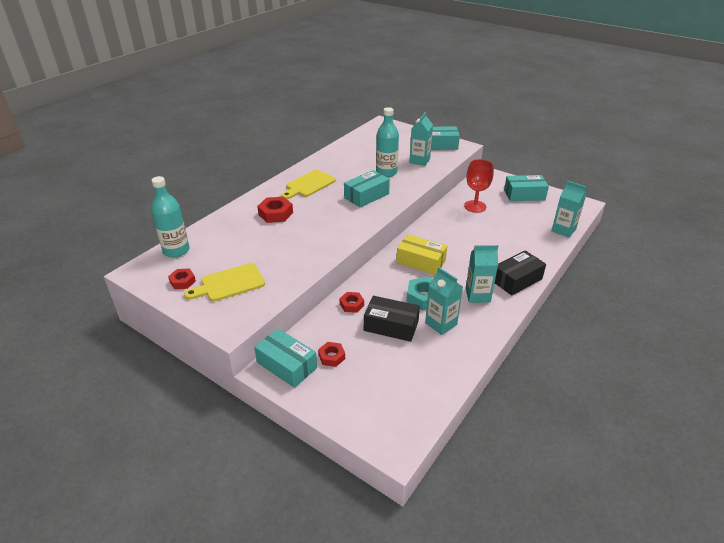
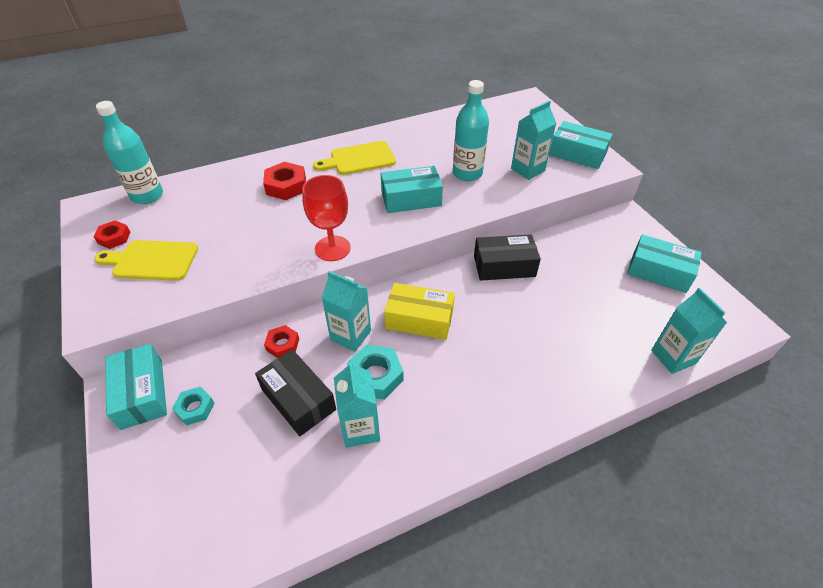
camera: 30 degrees right, 10 degrees up
red nut [318,342,345,367] -> turquoise nut [172,387,214,425]
yellow box [396,234,447,275] -> yellow box turned 45 degrees counterclockwise [384,283,455,340]
red goblet [464,159,494,213] -> red goblet moved to [302,175,351,261]
turquoise carton [465,245,498,303] -> turquoise carton moved to [322,271,371,352]
black box [495,250,546,296] -> black box moved to [474,234,541,281]

